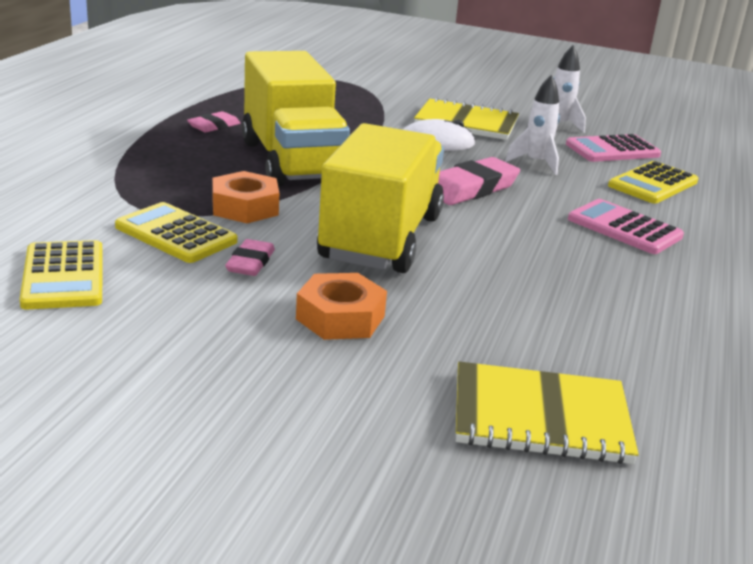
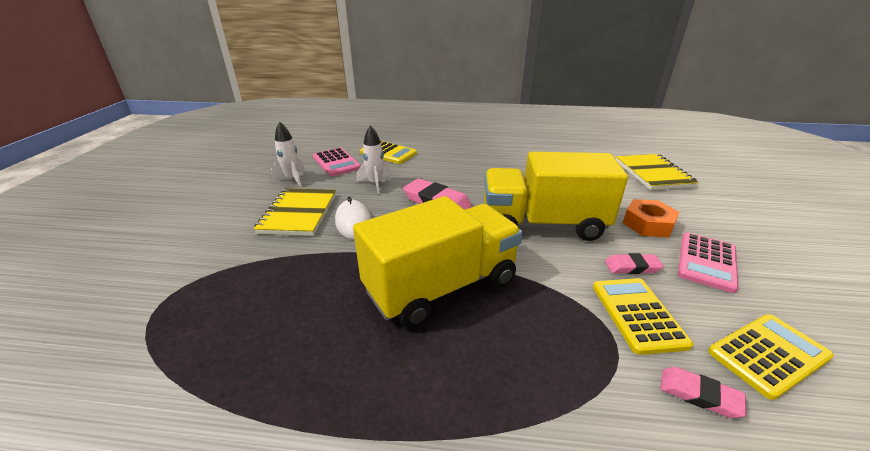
camera: 100 degrees left, 5 degrees up
yellow calculator [115,202,238,263] -> yellow calculator turned 150 degrees clockwise [593,278,693,355]
pink eraser [187,111,241,132] -> pink eraser moved to [660,367,747,418]
orange nut [212,171,279,223] -> none
pink calculator [568,199,684,254] -> pink calculator moved to [678,232,739,293]

